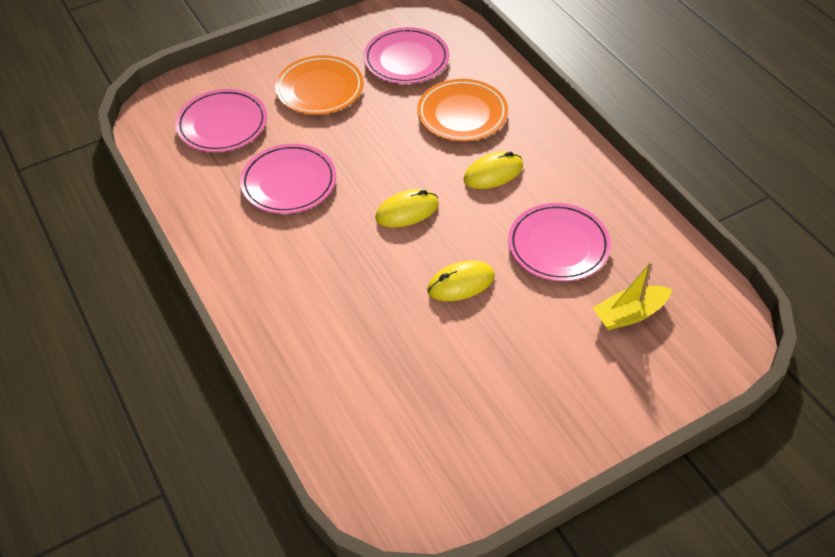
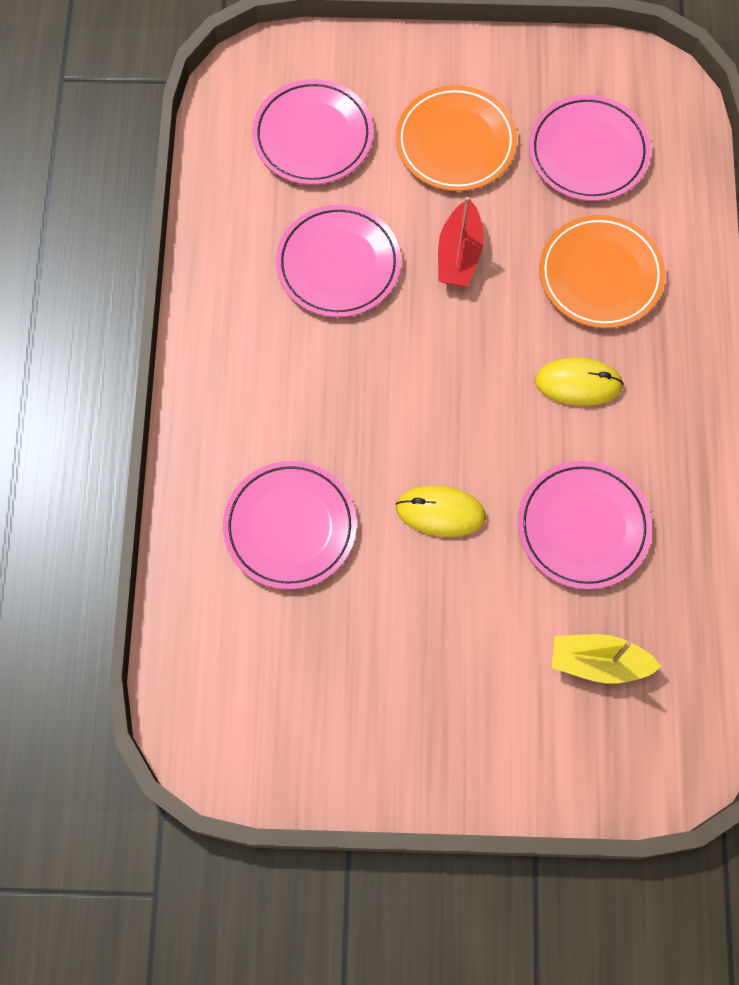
camera: 30 degrees right, 20 degrees up
yellow mouse [375,189,439,227] -> none
none -> pink plate [223,461,357,589]
none -> red boat [438,197,484,287]

